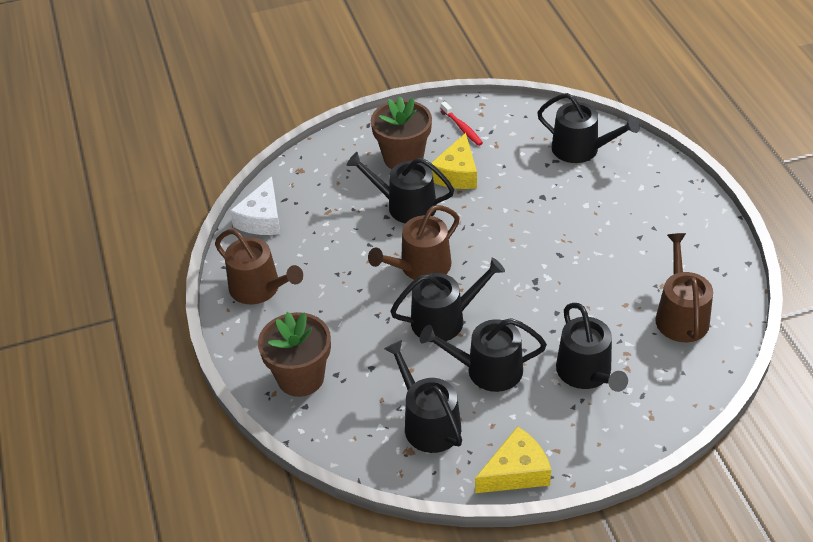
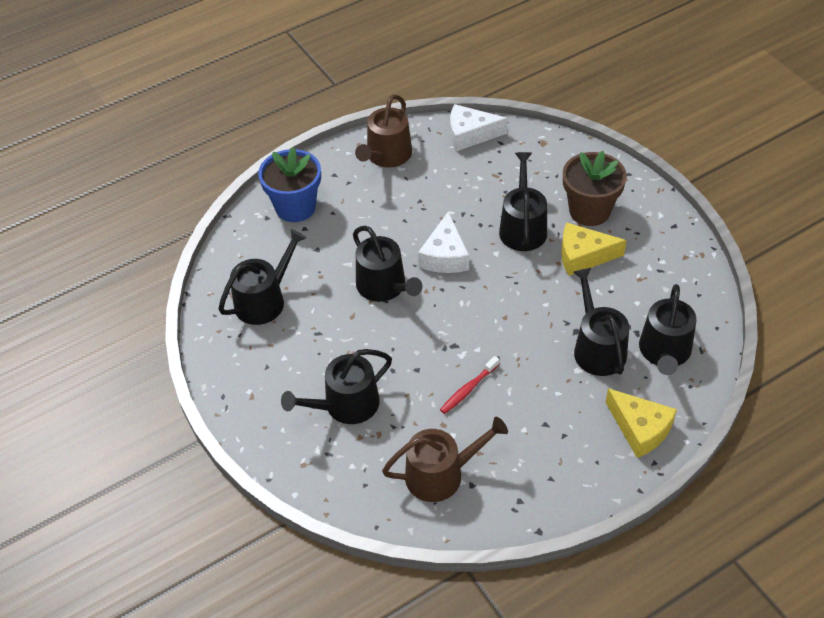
camera: 75 degrees right, 5 degrees up
brown flower pot [258,312,331,397] -> blue flower pot [258,147,321,222]
brown watering can [368,205,460,280] -> white cheese [418,211,469,273]
black watering can [420,318,547,392] -> black watering can moved to [573,268,629,376]
red toothbrush [441,101,483,146] -> red toothbrush moved to [440,356,499,414]
yellow cheese [475,426,551,493] -> yellow cheese moved to [605,388,677,458]

